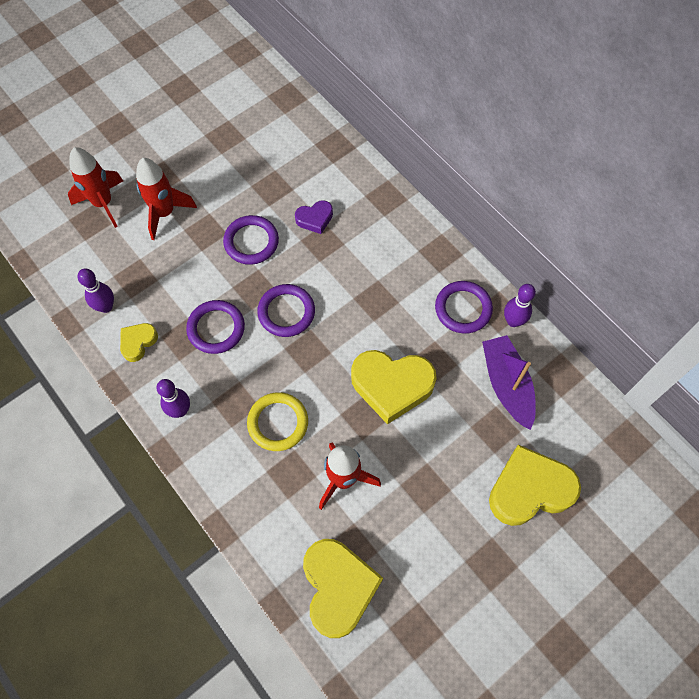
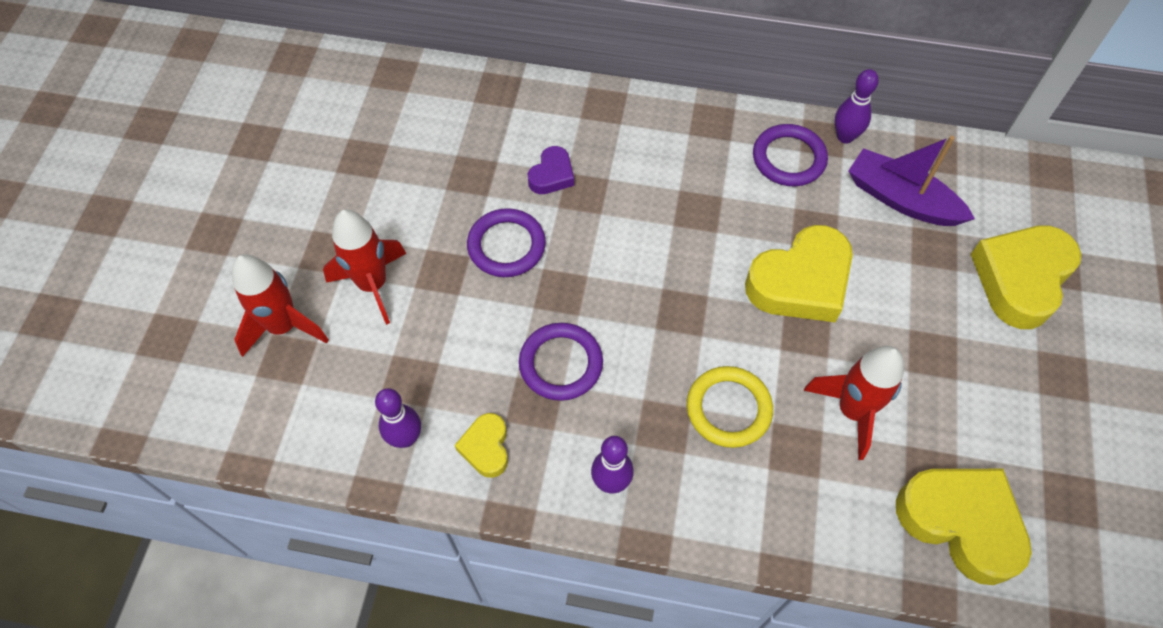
camera: 40 degrees left, 5 degrees down
purple ring [257,284,315,337] -> none

